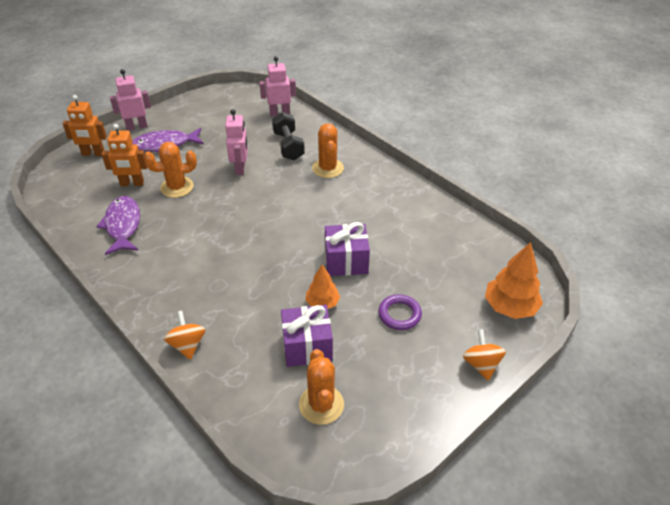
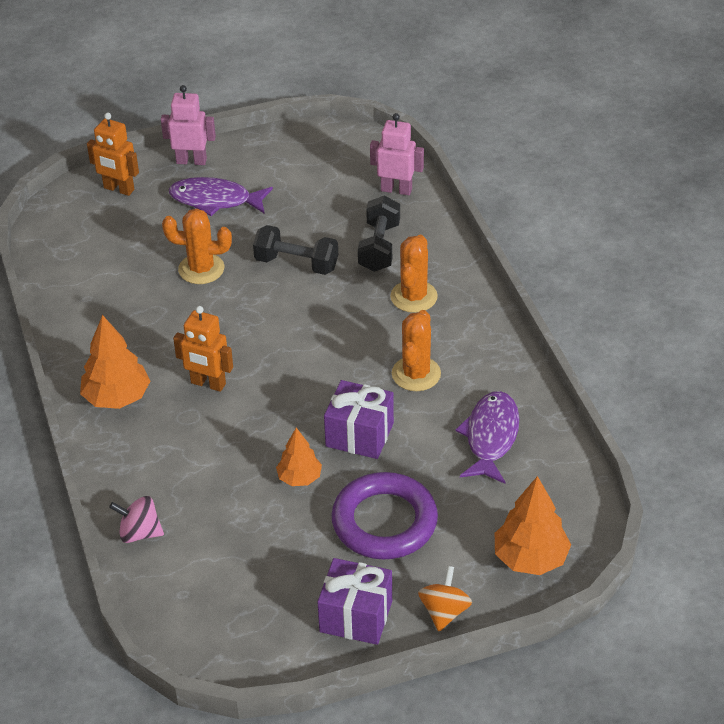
camera: 25 degrees right, 0 degrees up
purple fish [96,196,140,255] -> purple fish moved to [455,391,519,484]
orange robot [102,124,147,186] -> orange robot moved to [173,306,233,392]
orange spinning top [164,311,206,360] -> none
pink robot [225,109,248,175] -> black dumbbell [253,225,338,275]
purple gift [281,305,333,367] -> purple gift moved to [317,558,392,645]
orange cactus [299,349,344,425] -> orange cactus moved to [392,310,441,391]
purple ring [378,294,422,330] -> purple ring [331,472,438,560], size x1.83
none -> orange tree [80,315,150,409]
none -> pink spinning top [109,496,164,543]

